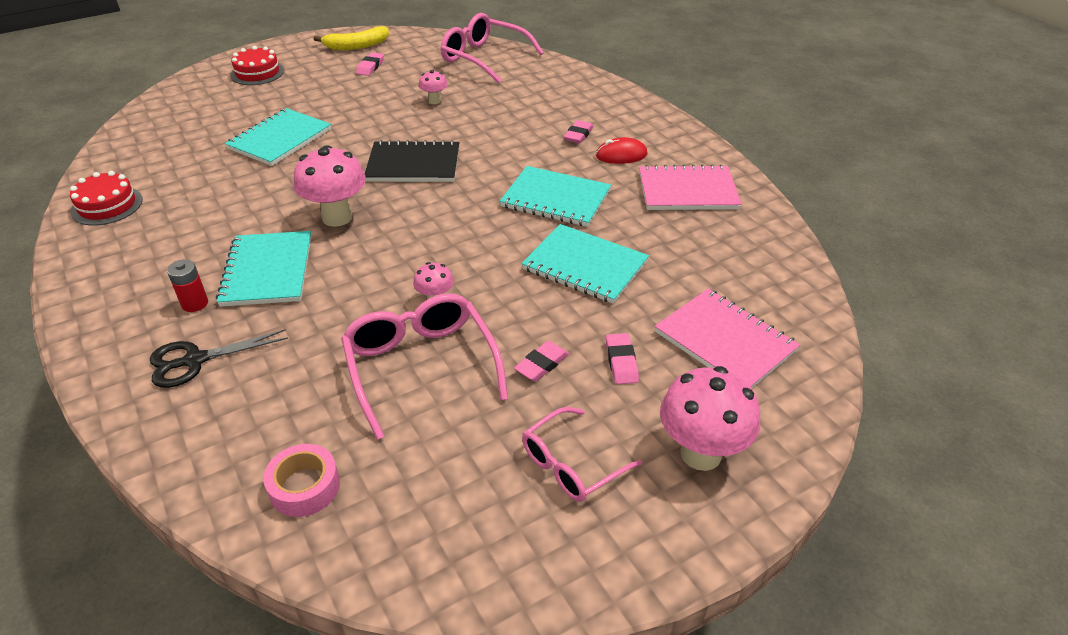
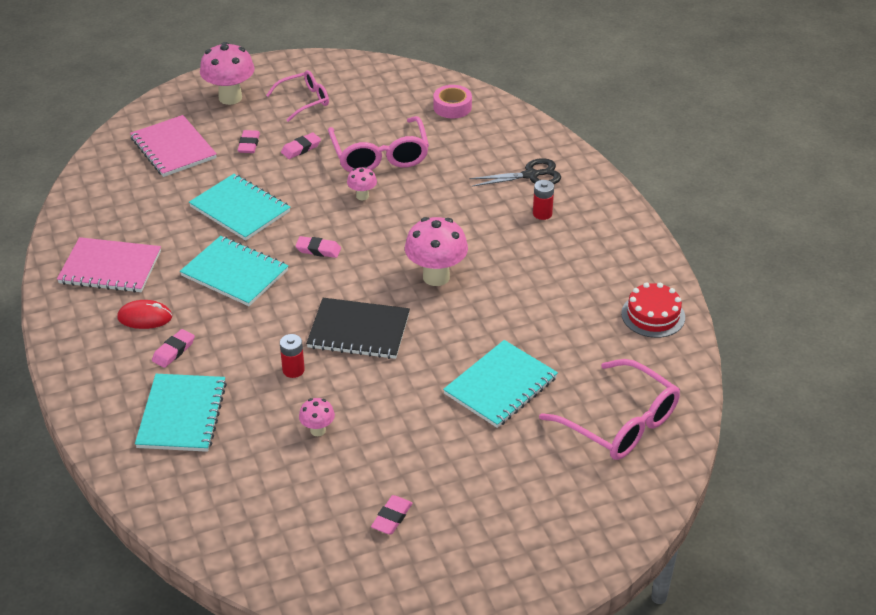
camera: 170 degrees left, 0 degrees up
turquoise notebook [216,231,312,307] -> turquoise notebook moved to [135,374,227,452]
red cake [230,46,284,85] -> none
yellow banana [314,26,389,50] -> none
pink glasses [441,13,544,84] -> pink glasses moved to [539,359,680,460]
none -> red battery [280,334,305,378]
none -> pink eraser [295,236,341,258]

